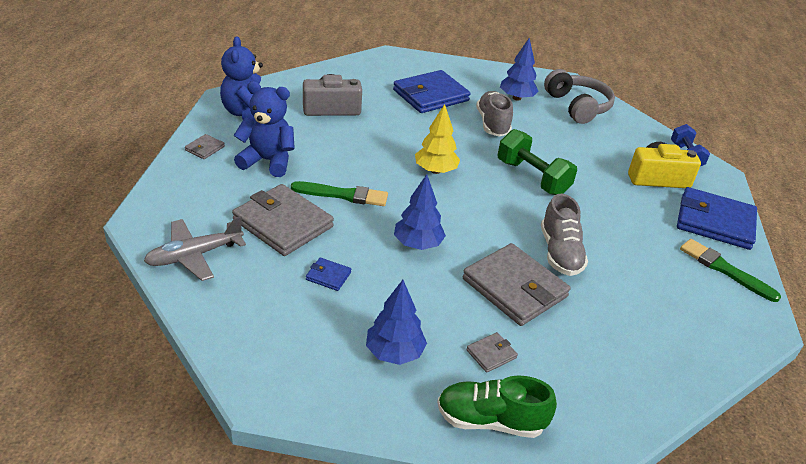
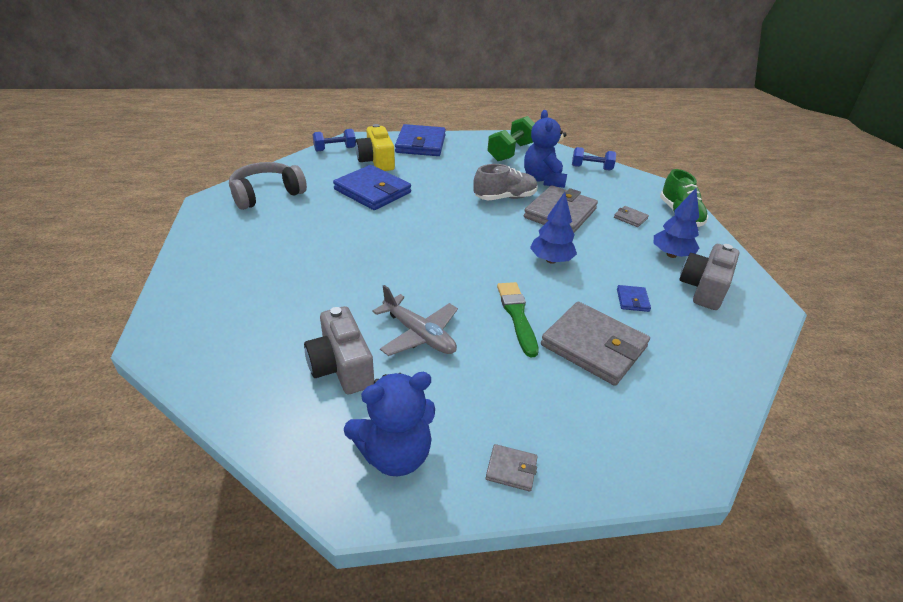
camera: 105 degrees left, 0 degrees up
grey plane [144,216,246,281] -> grey plane moved to [372,285,458,356]
grey wallet [232,184,334,256] -> grey wallet turned 75 degrees counterclockwise [541,302,650,386]
blue teddy bear [234,81,295,177] -> blue teddy bear moved to [524,110,567,188]
blue wallet [393,70,470,113] -> blue wallet moved to [333,165,411,210]
yellow tree [415,104,460,174] -> none
grey shoe [476,91,513,137] -> none
green dumbbell [498,129,577,195] -> green dumbbell moved to [487,116,535,161]
blue tree [500,38,539,101] -> none
green brush [680,239,781,302] -> none
none -> blue dumbbell [572,147,616,171]
none -> grey camera [679,244,739,310]

